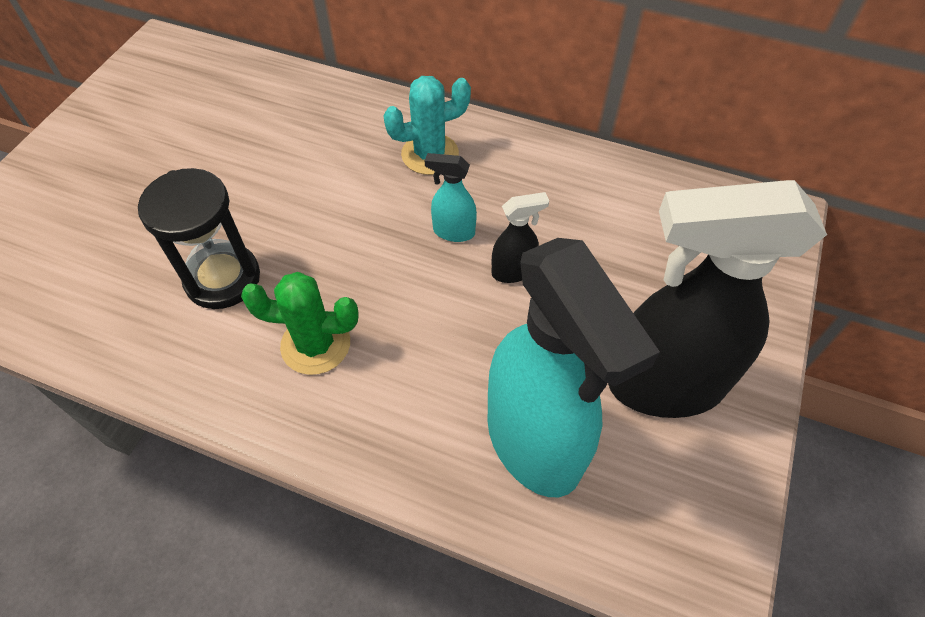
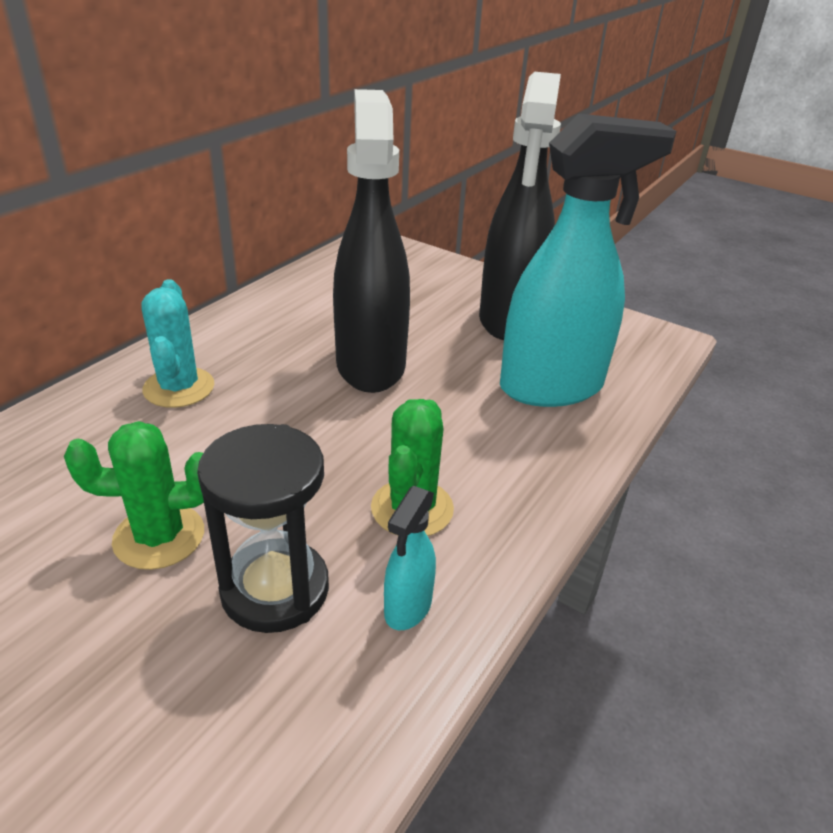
camera: 80 degrees left, 20 degrees down
turquoise spray bottle [425,153,477,242] -> turquoise spray bottle moved to [384,486,436,630]
black spray bottle [492,192,549,283] -> black spray bottle [333,89,410,393], size x2.39
none -> green cactus [64,421,204,570]

